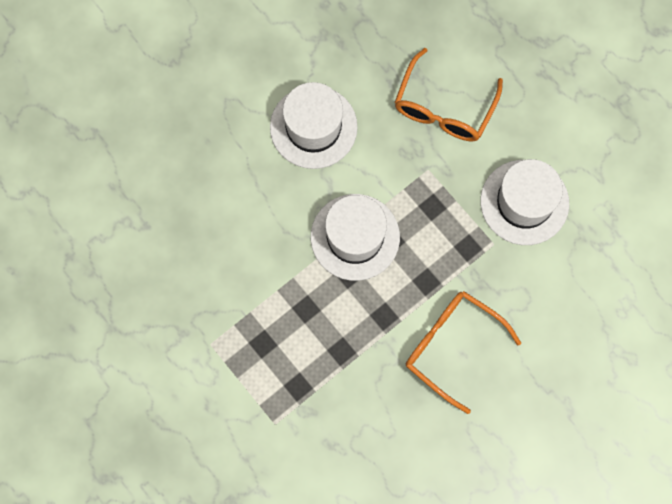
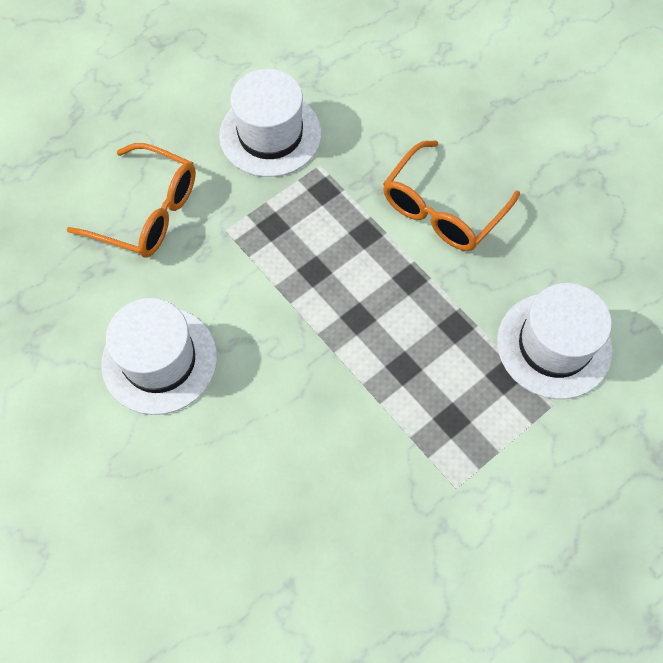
camera: 90 degrees left, 10 degrees down
white hat [311,194,400,281] -> white hat moved to [497,283,613,399]

